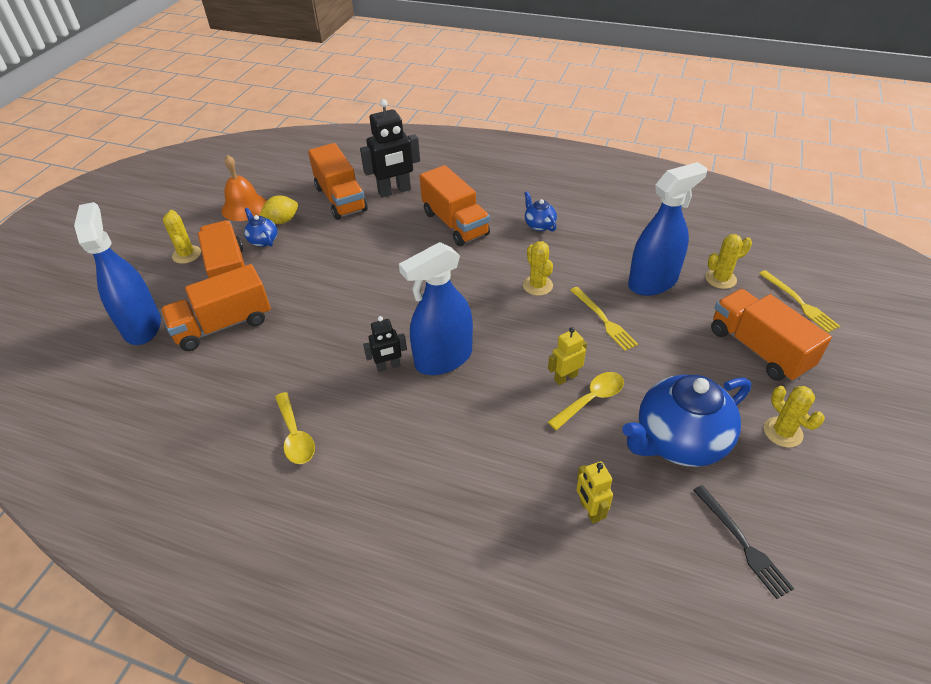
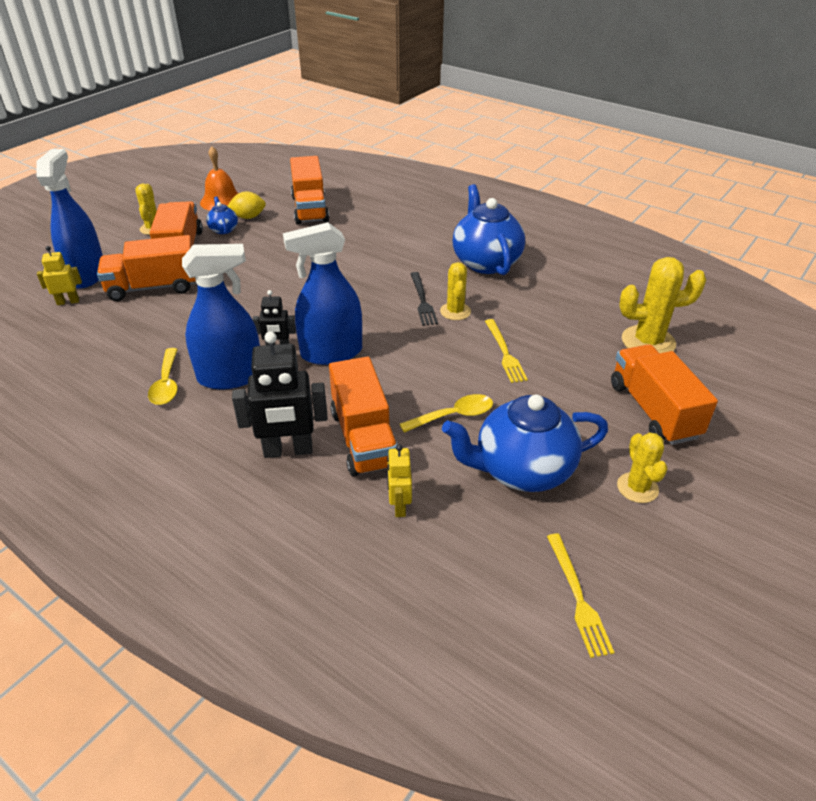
camera: 15 degrees right, 5 degrees down
black robot [360,99,420,198] -> black robot moved to [232,331,328,458]
orange truck [420,165,490,246] -> orange truck moved to [329,357,397,477]
blue teapot [524,191,557,231] -> blue teapot [453,184,525,275], size x2.17
yellow robot [548,327,587,385] -> yellow robot moved to [37,246,82,305]
blue spray bottle [628,162,707,296] -> blue spray bottle moved to [182,244,260,389]
black fork [693,485,794,599] -> black fork moved to [410,272,438,326]
yellow cactus [706,234,752,289] -> yellow cactus [619,257,706,353], size x1.62
yellow fork [759,270,840,333] -> yellow fork moved to [547,534,615,658]

